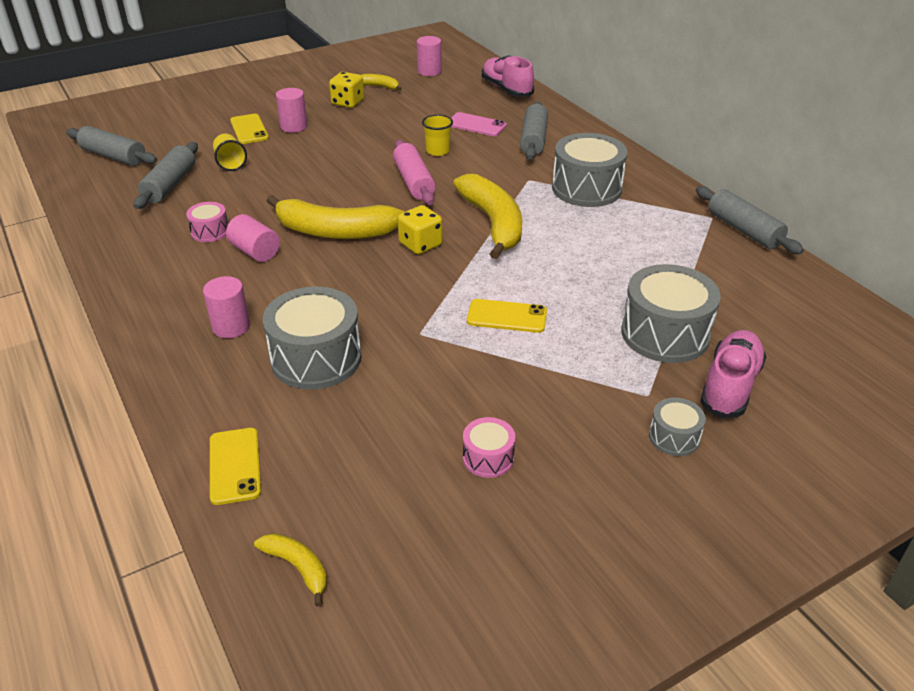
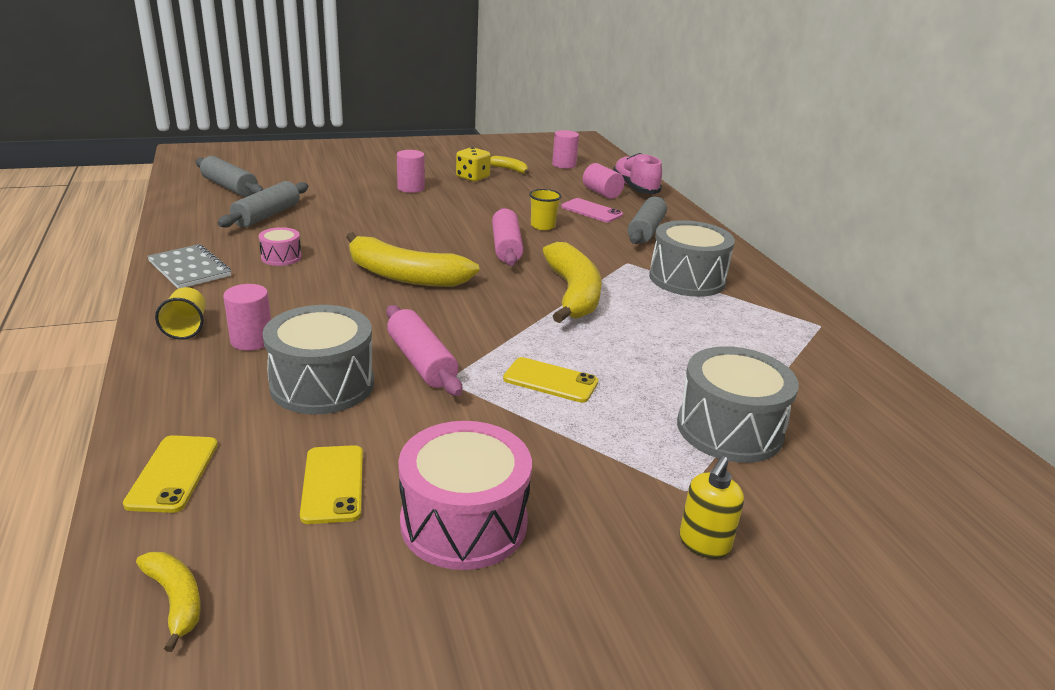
camera: 10 degrees right, 10 degrees down
yellow cup [213,134,247,171] -> yellow cup moved to [155,287,206,340]
pink cylinder [226,214,280,262] -> pink cylinder moved to [583,163,624,199]
yellow phone [230,114,269,144] -> yellow phone moved to [300,445,363,524]
yellow dice [398,205,443,254] -> none
pink drum [463,417,515,478] -> pink drum [398,421,532,570], size x1.99
grey drum [649,398,706,456] -> yellow soap dispenser [679,456,744,559]
grey rolling pin [696,186,804,254] -> none
pink shoe [700,330,766,418] -> none
none -> grey notebook [147,244,231,289]
none -> pink rolling pin [386,305,462,396]

